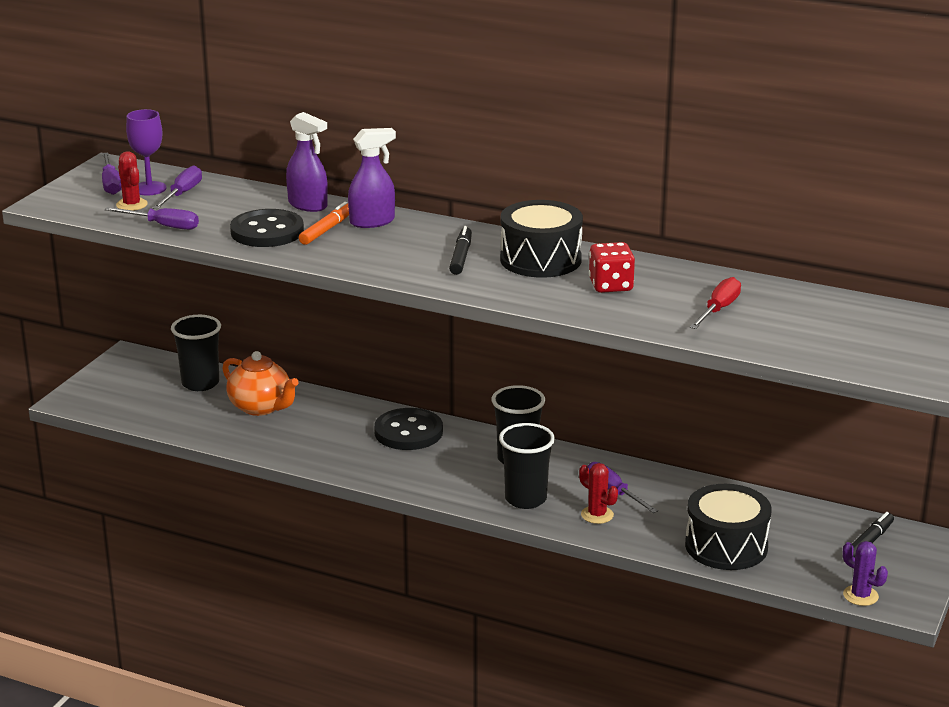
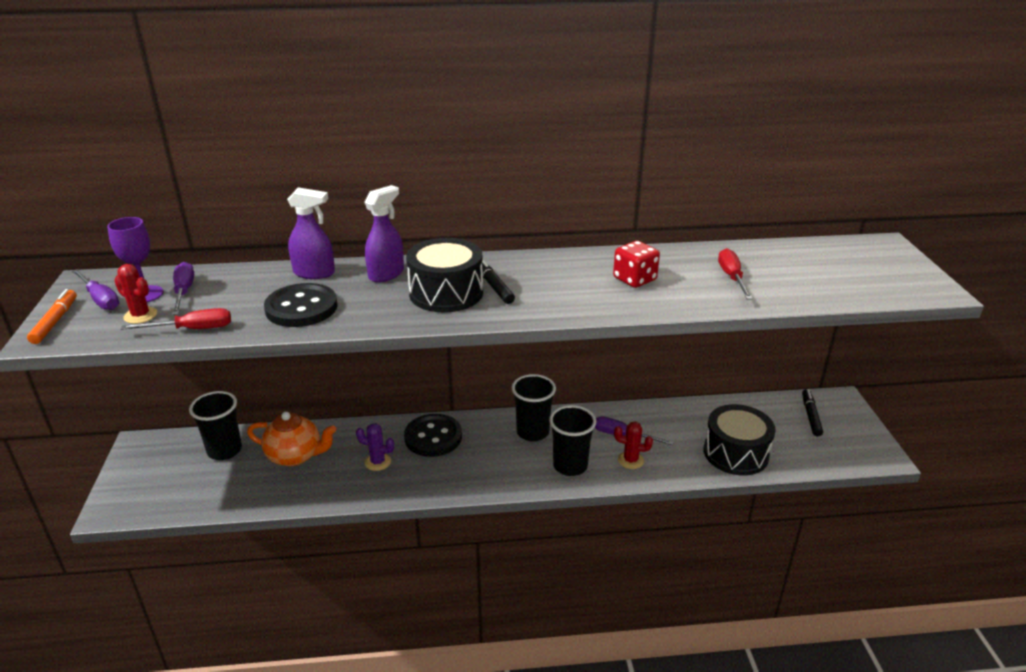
camera: 30 degrees left, 5 degrees up
purple screwdriver [104,207,199,230] -> red screwdriver [121,308,231,330]
orange marker [299,202,349,245] -> orange marker moved to [27,289,77,344]
black drum [500,200,583,278] -> black drum moved to [406,238,483,312]
purple cactus [843,541,888,606] -> purple cactus moved to [356,423,394,471]

